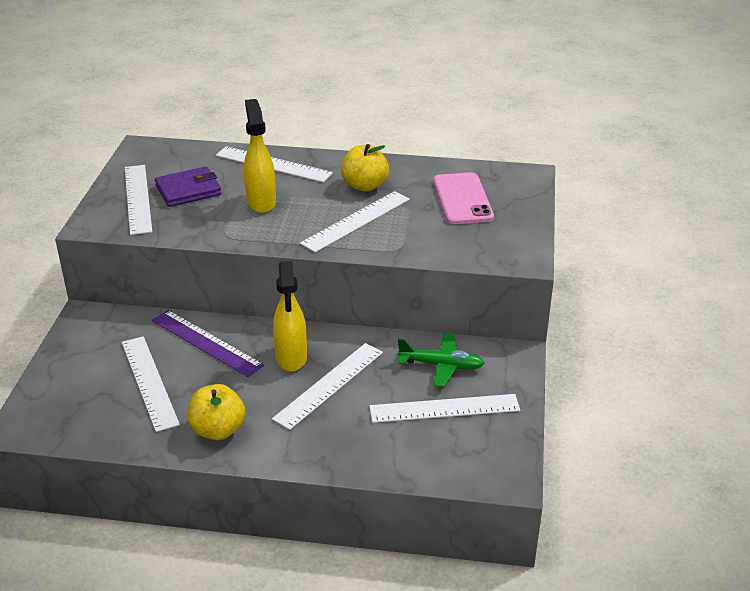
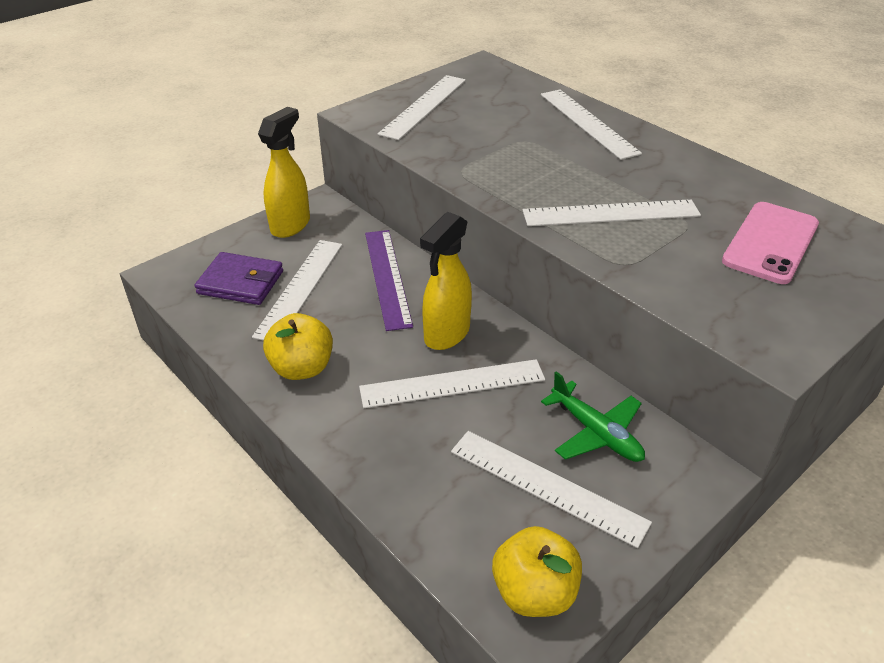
camera: 40 degrees right, 5 degrees up
purple wallet [155,166,222,207] -> purple wallet moved to [194,252,283,305]
yellow spray bottle [244,99,276,213] -> yellow spray bottle moved to [258,107,310,238]
yellow apple [341,144,389,191] -> yellow apple moved to [492,526,582,617]

